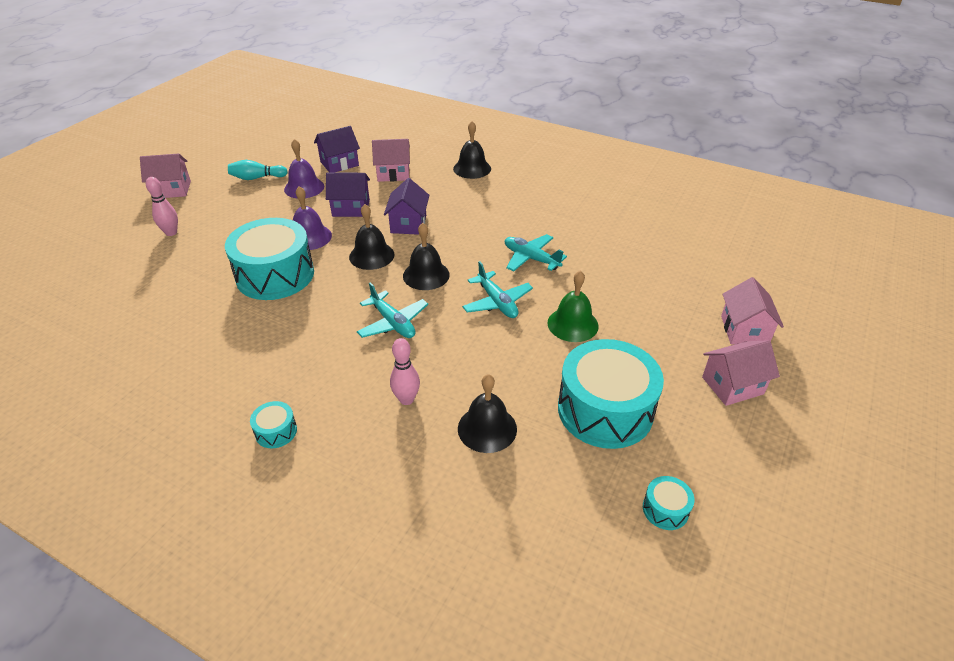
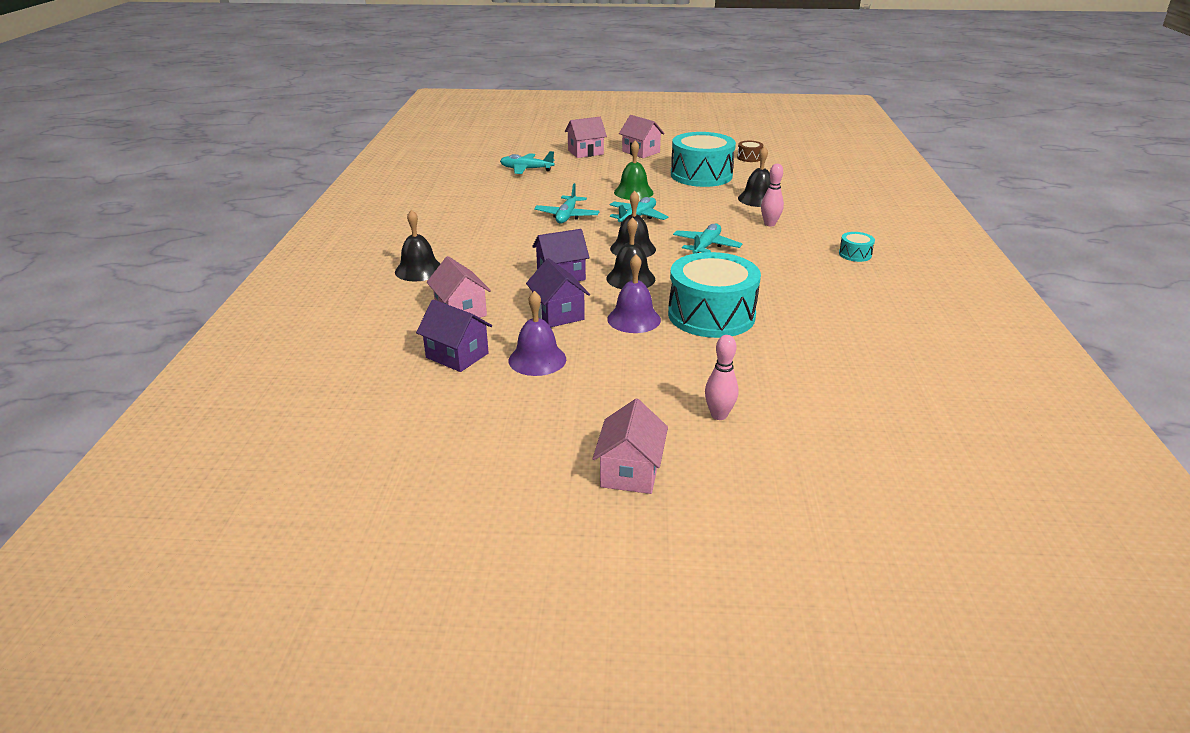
camera: 115 degrees left, 10 degrees down
pink house [140,154,191,198] -> pink house turned 45 degrees clockwise [593,399,668,494]
turquoise bowling pin [228,160,288,180] -> none
turquoise drum [643,476,695,530] -> brown drum [737,141,763,162]
none -> turquoise plane [500,151,555,174]

